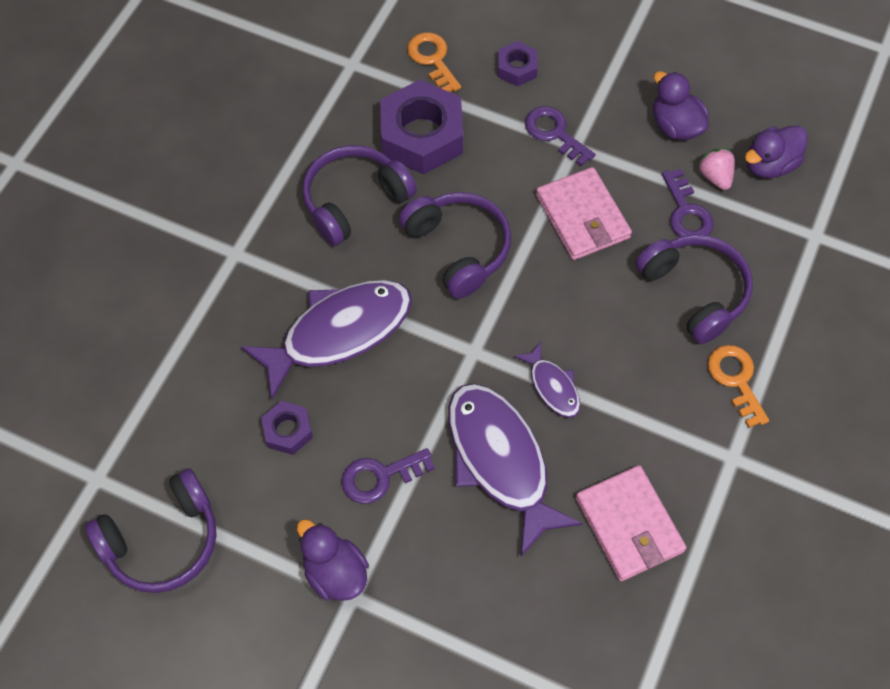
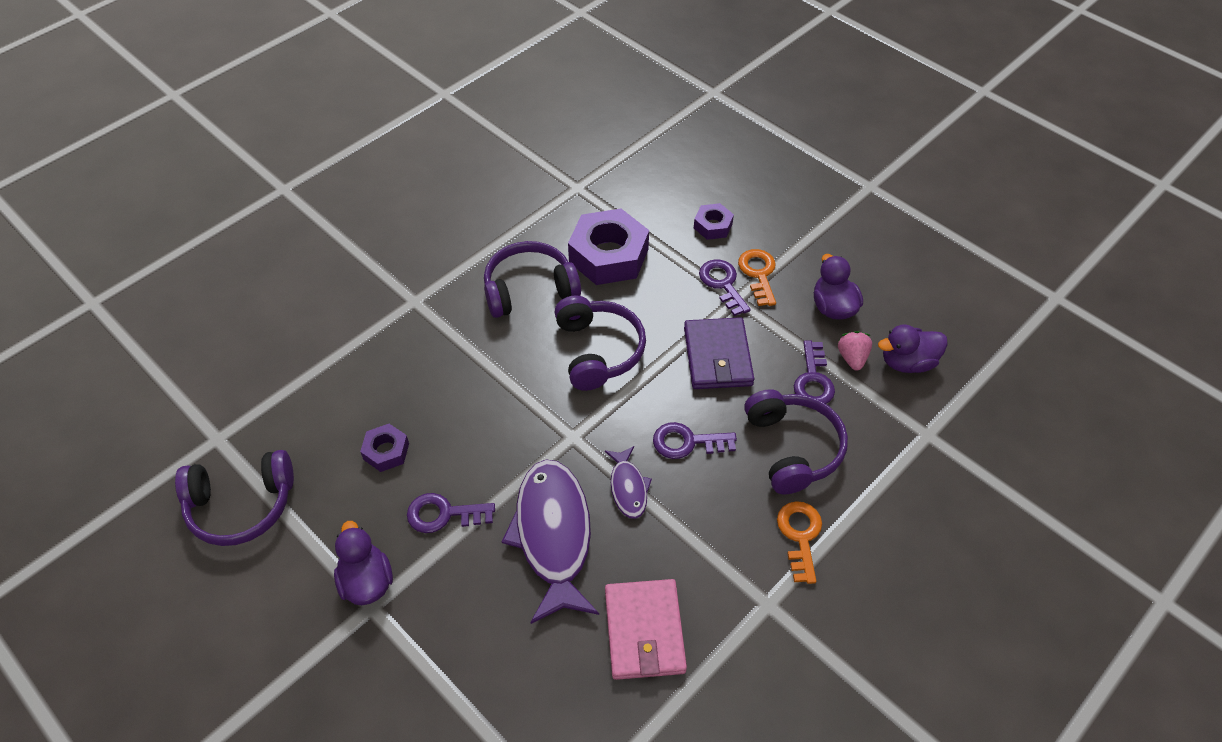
camera: 20 degrees right, 10 degrees down
purple fish [241,280,412,399] -> none
orange key [407,32,461,92] -> orange key moved to [738,249,776,306]
pink wallet [536,167,632,260] -> purple wallet [684,317,754,389]
none -> purple key [653,422,737,459]

